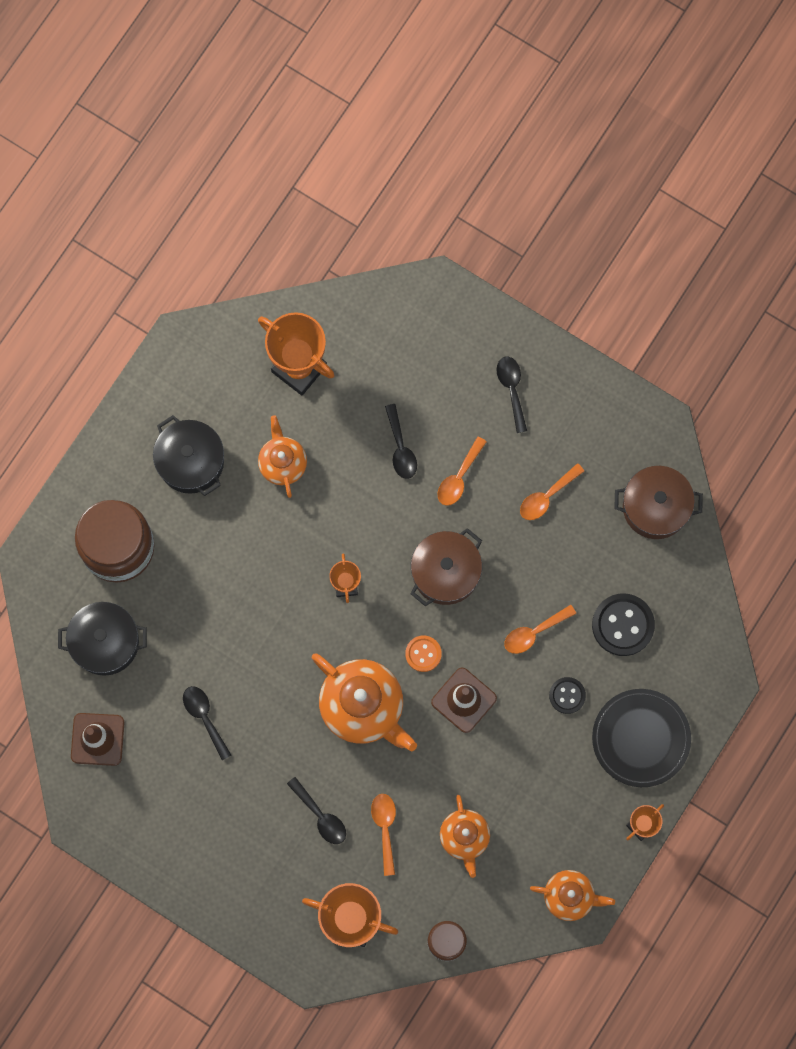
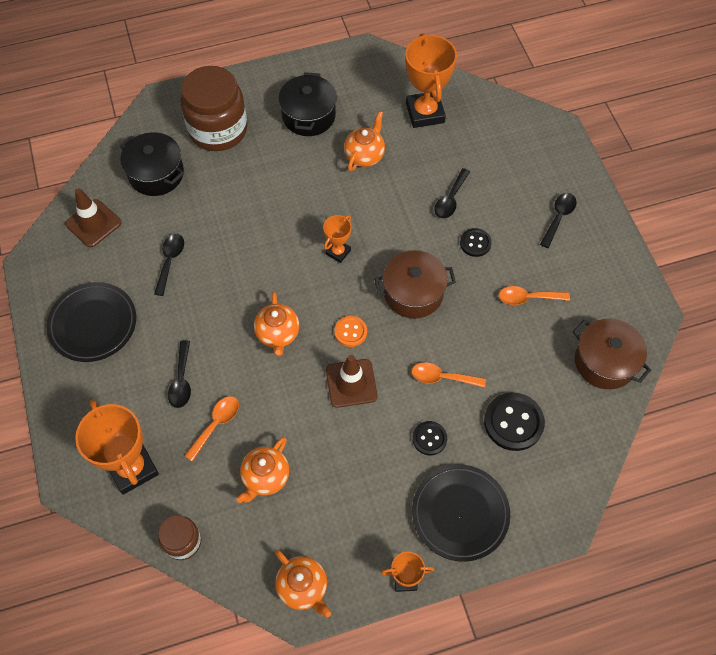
camera: 40 degrees right, 15 degrees down
orange teapot [312,653,417,751] -> orange teapot [254,292,299,356], size x0.59
orange spoon [437,436,487,506] -> black button [460,228,492,257]
none -> black plate [46,282,136,362]

